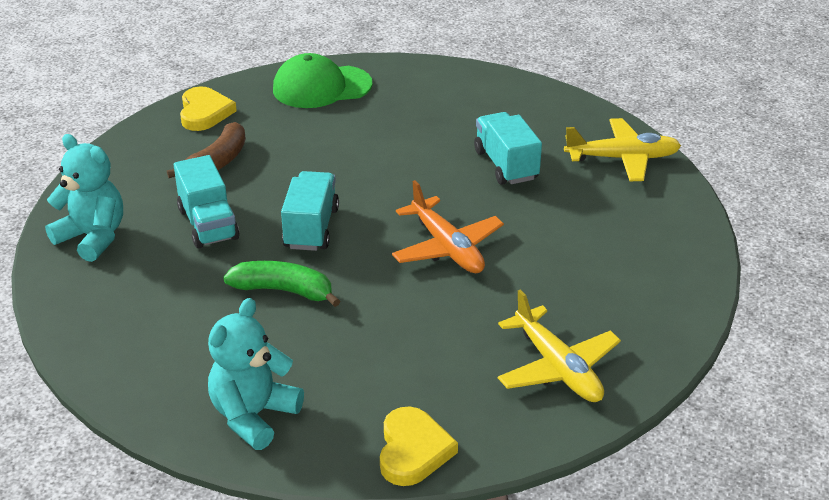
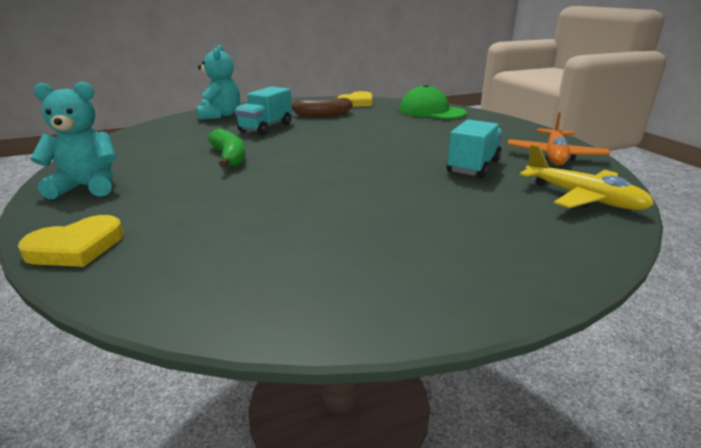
camera: 50 degrees right, 10 degrees down
turquoise truck [281,171,339,251] -> none
orange plane [392,180,504,273] -> orange plane moved to [508,112,610,165]
yellow plane [498,289,621,402] -> none

